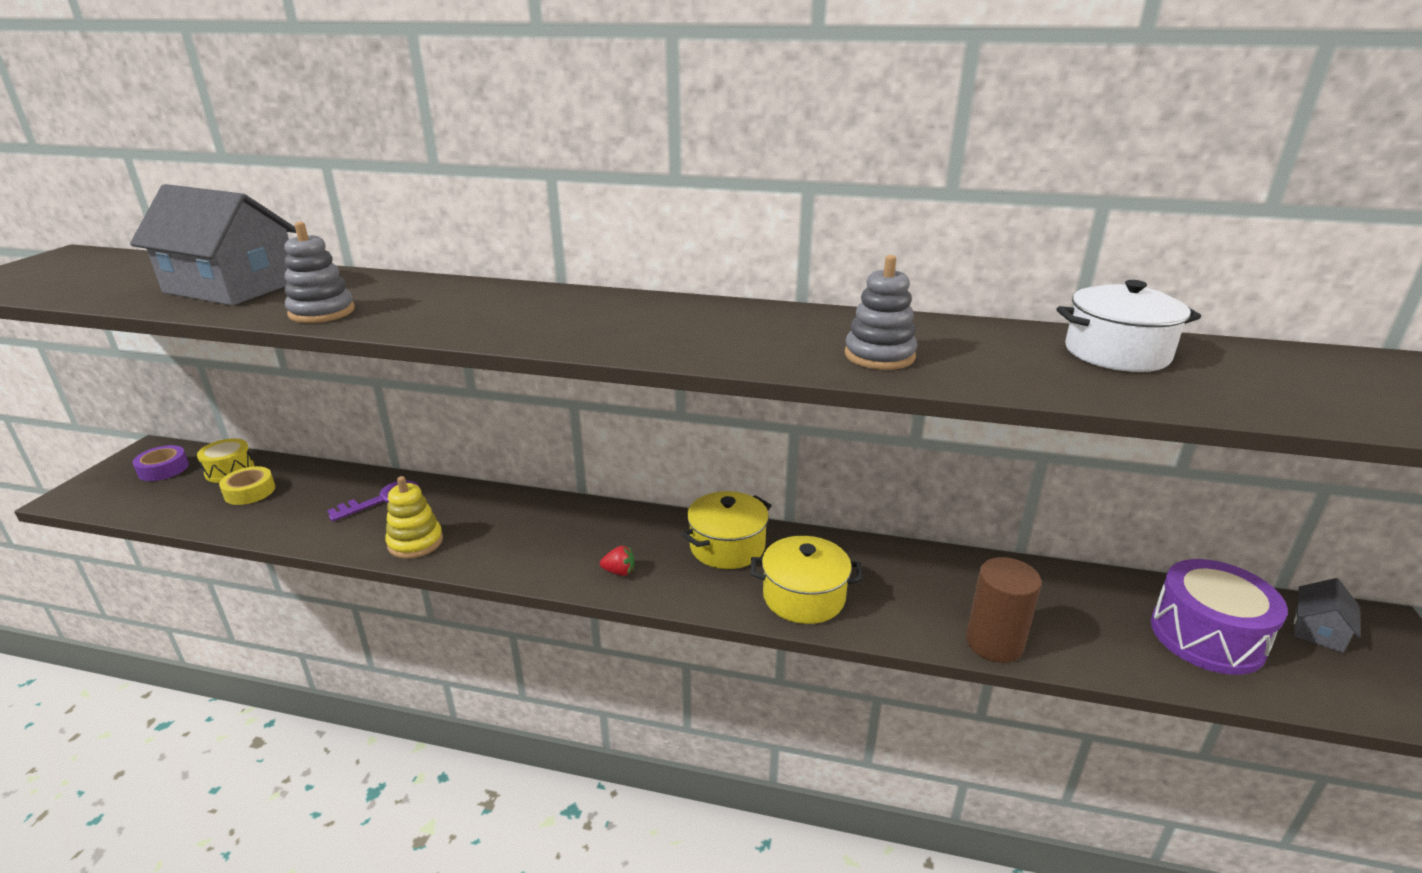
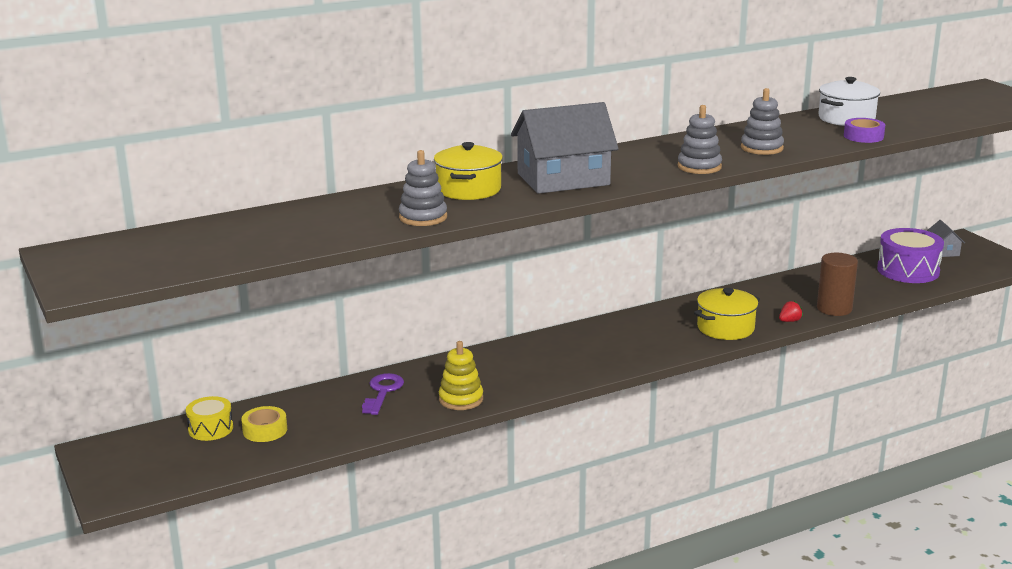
camera: 40 degrees left, 5 degrees down
grey house [130,184,296,306] -> grey house moved to [511,102,619,194]
purple tape [132,445,189,481] -> purple tape moved to [844,118,885,143]
red strawberry [600,546,634,576] -> red strawberry moved to [779,301,803,322]
yellow pot [682,491,772,569] -> yellow pot moved to [434,142,503,200]
none -> grey stacking toy [678,105,722,174]

